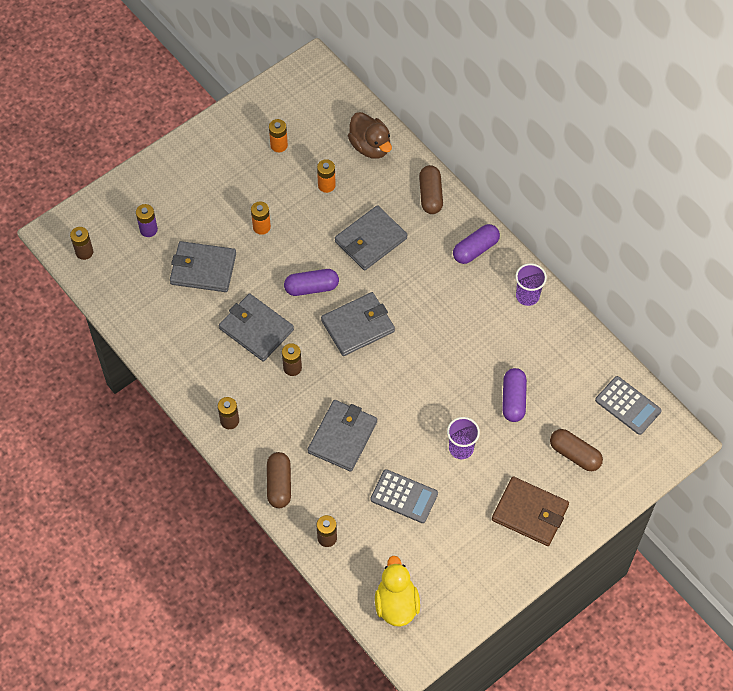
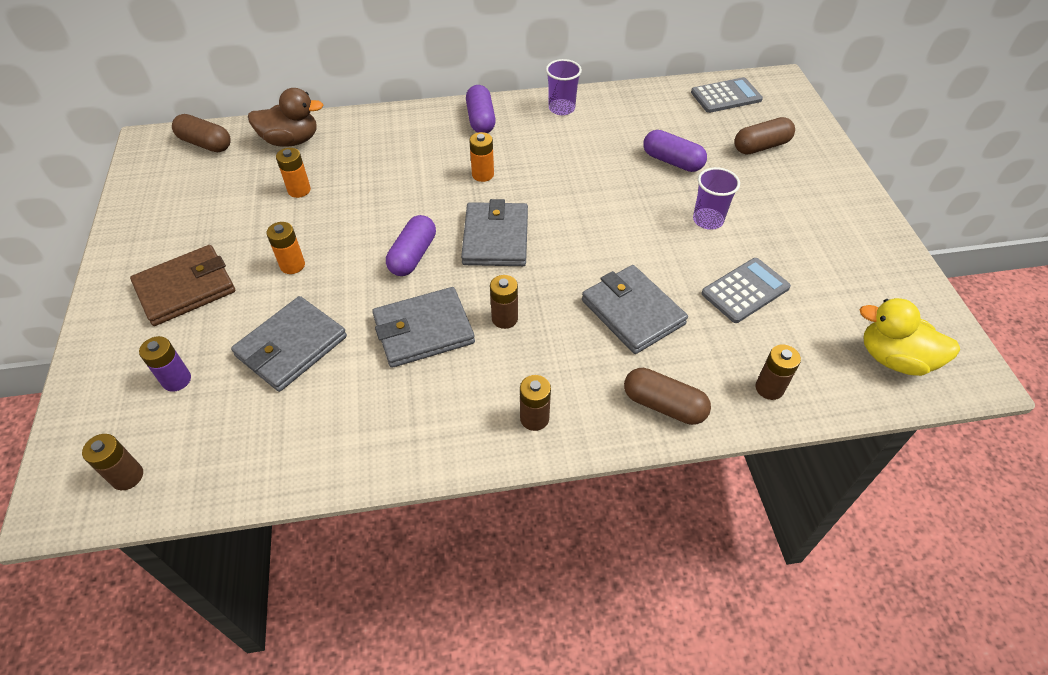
camera: 60 degrees left, 10 degrees down
orange battery [269,119,288,152] -> orange battery moved to [469,132,494,182]
grey wallet [335,205,407,270] -> none
brown capsule [419,165,443,214] -> brown capsule moved to [172,114,231,152]
brown wallet [492,476,569,546] -> brown wallet moved to [130,245,235,326]

